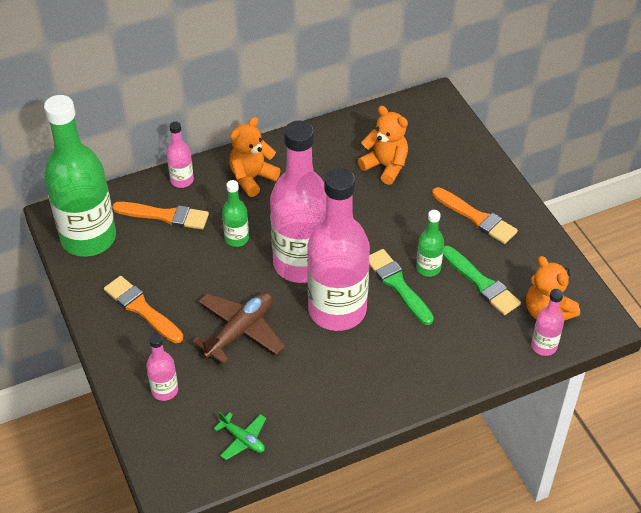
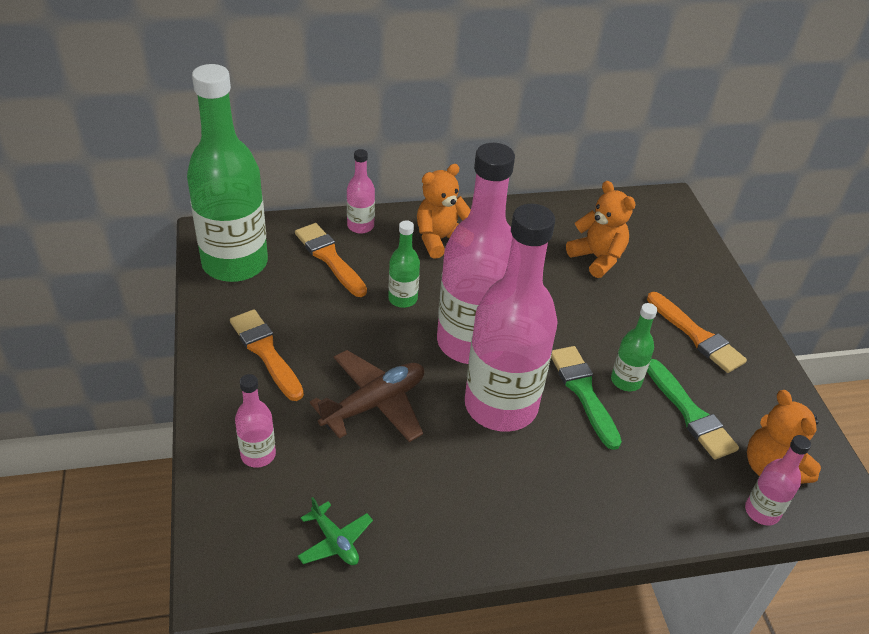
camera: 10 degrees right, 5 degrees down
orange brush [112,202,209,230] -> orange brush turned 150 degrees counterclockwise [295,223,367,297]

